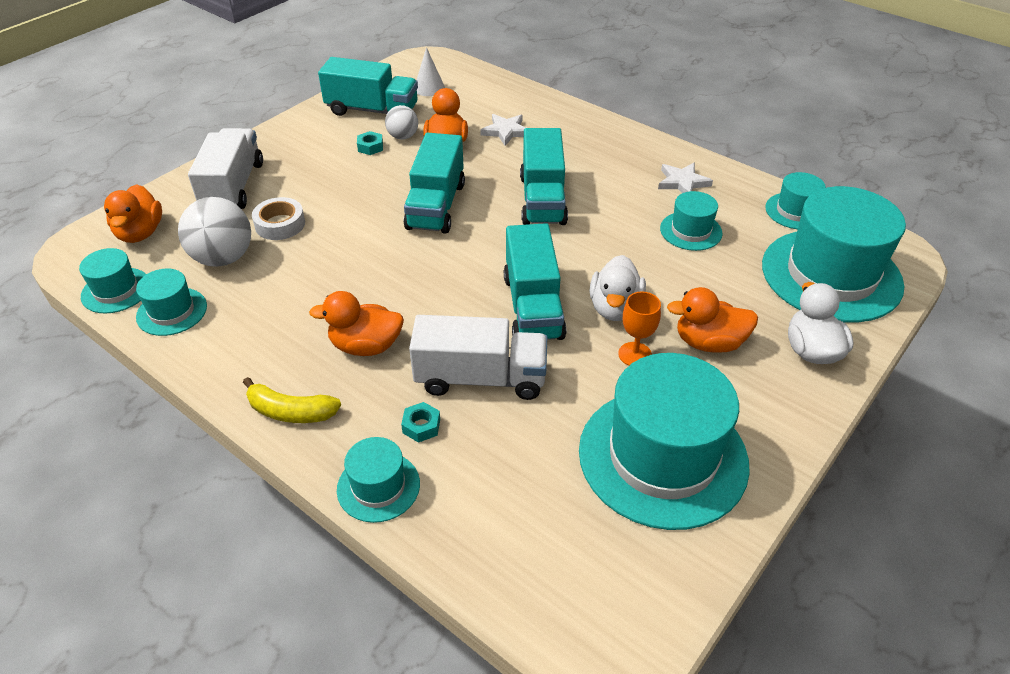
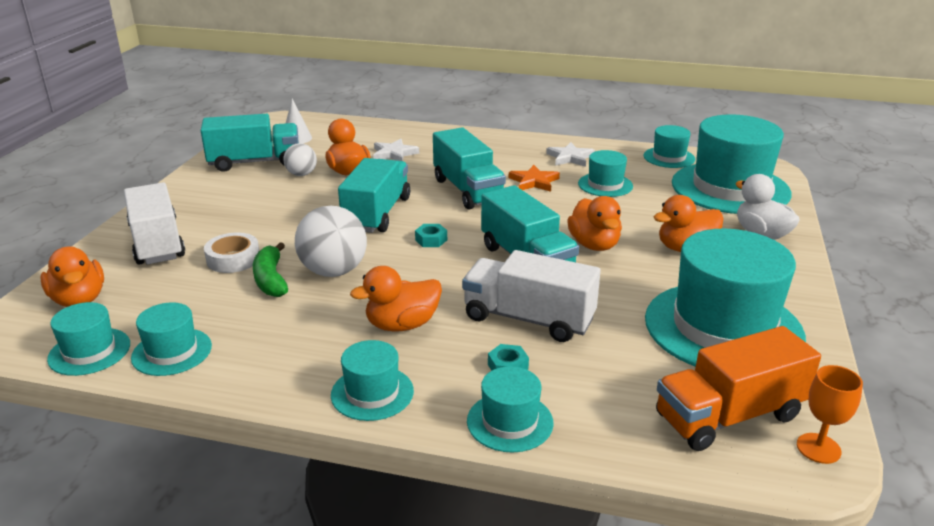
camera: 25 degrees left, 15 degrees down
white ball [178,197,251,267] -> white ball moved to [295,206,367,277]
yellow banana [243,377,341,423] -> turquoise hat [331,340,414,421]
turquoise nut [357,131,383,155] -> turquoise nut moved to [415,224,447,247]
turquoise truck [404,133,465,234] -> turquoise truck turned 150 degrees counterclockwise [338,158,410,233]
white truck [409,315,547,400] -> white truck turned 135 degrees counterclockwise [462,250,601,342]
white duck [590,255,646,321] -> orange duck [567,196,622,251]
orange goblet [618,291,661,366] -> orange goblet moved to [797,365,863,464]
none -> green banana [253,242,288,297]
none -> orange star [509,165,560,192]
none -> orange truck [656,326,821,451]

